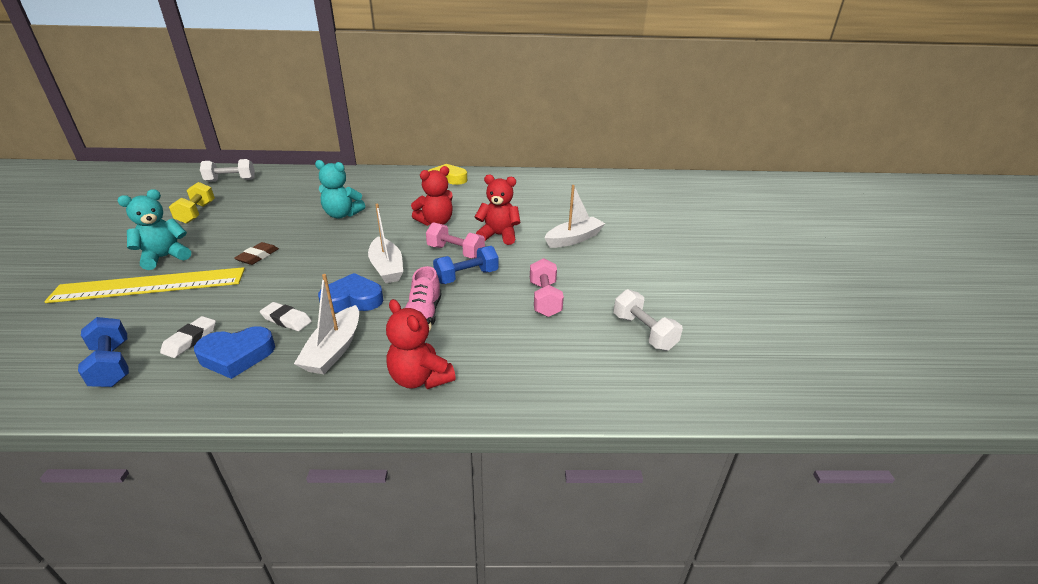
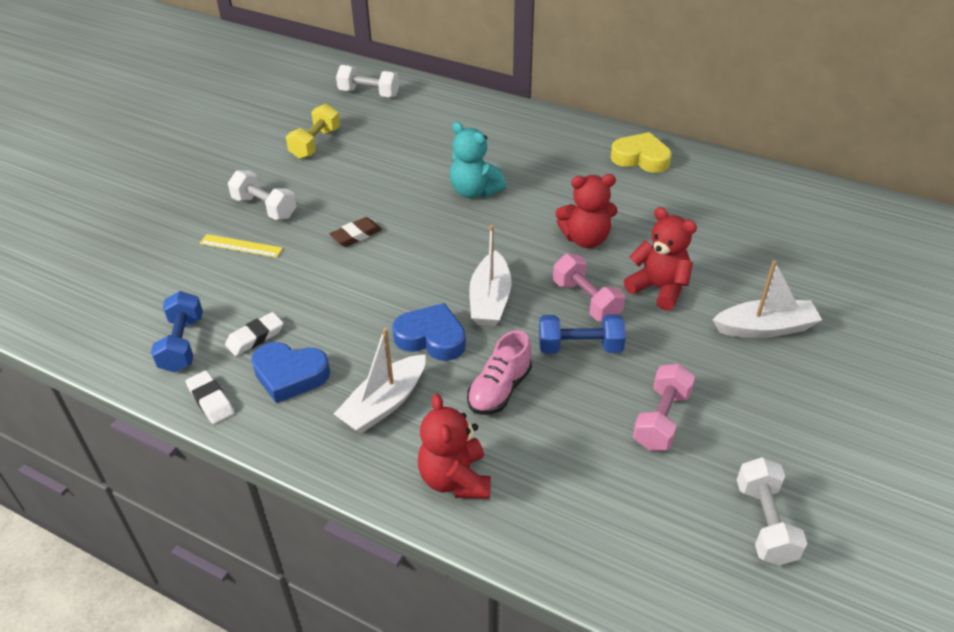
camera: 30 degrees right, 10 degrees up
yellow ruler [44,267,245,303] -> yellow ruler [199,234,283,258], size x0.44
turquoise teddy bear [117,189,191,270] -> white dumbbell [228,170,297,220]
white eraser [260,302,312,331] -> white eraser moved to [186,370,234,424]

